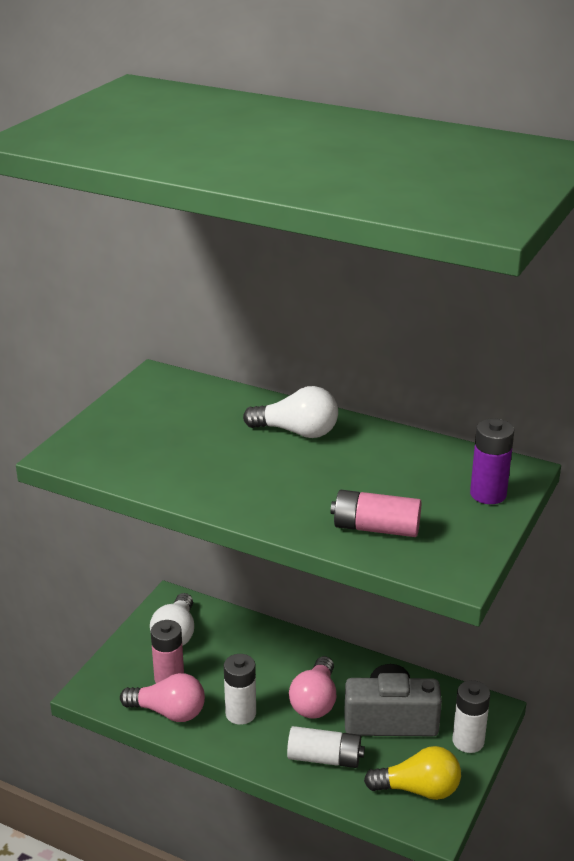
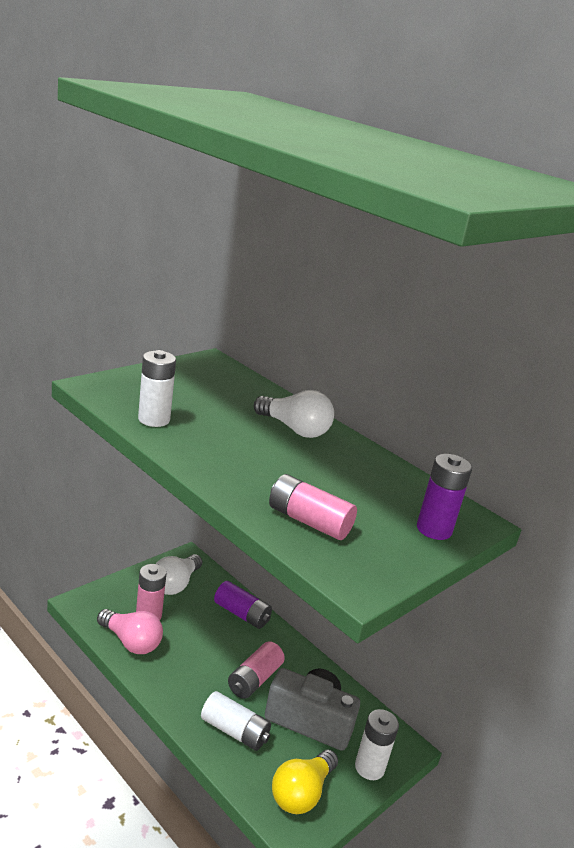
camera: 15 degrees right, 5 degrees down
white battery [224,654,256,725] -> white battery moved to [138,350,176,427]
pink light bulb [289,656,336,719] -> pink battery [228,641,285,699]
yellow light bulb [364,746,461,800] -> yellow light bulb turned 105 degrees clockwise [272,750,338,814]
none -> purple battery [214,581,272,629]

